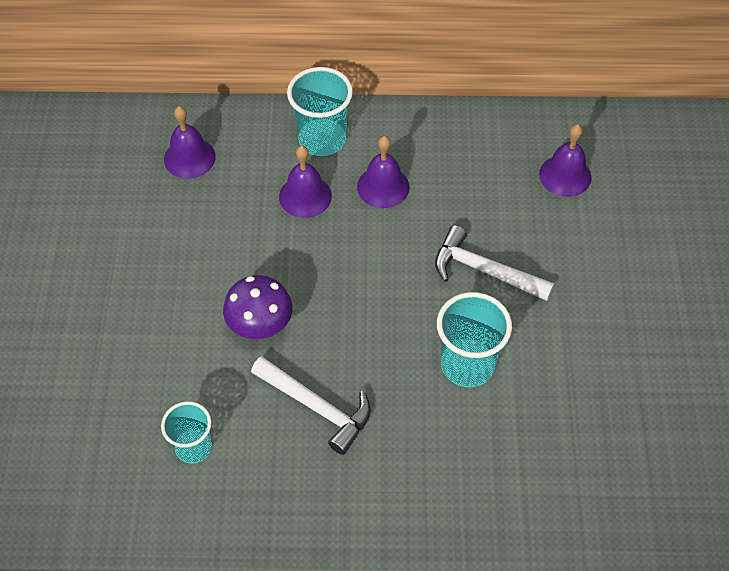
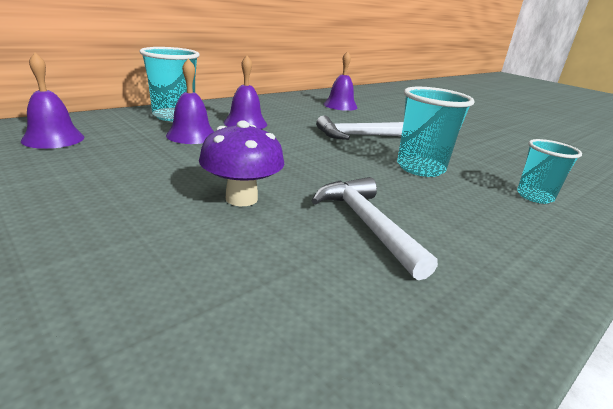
camera: 45 degrees left, 30 degrees down
turquoise cup [161,401,212,464] -> turquoise cup moved to [517,139,582,204]
white hammer [251,356,371,455] -> white hammer turned 105 degrees counterclockwise [312,177,438,280]

